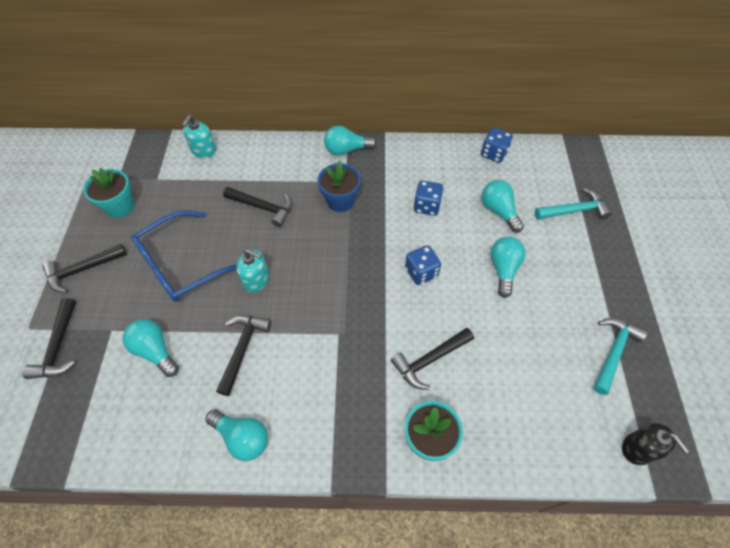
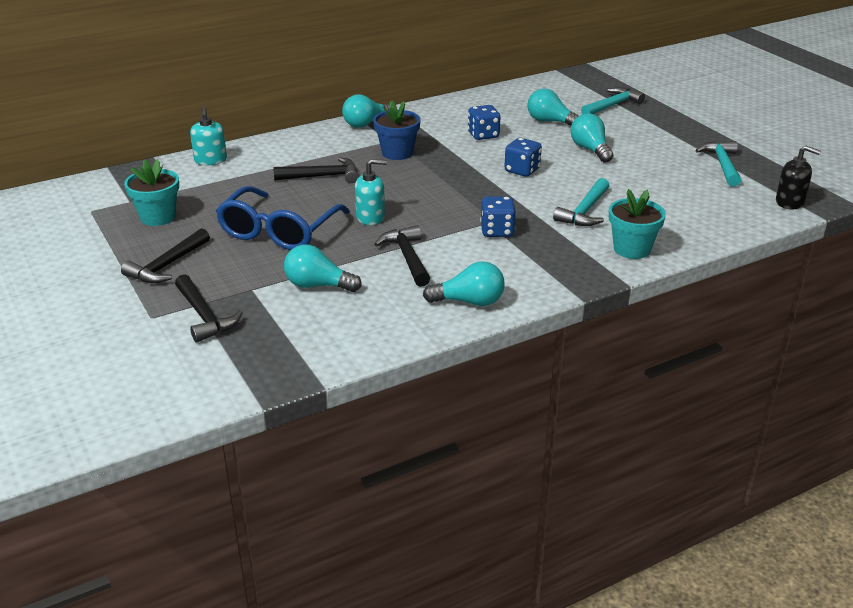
camera: 30 degrees left, 25 degrees down
black hammer [391,328,474,390] -> turquoise hammer [553,178,609,226]
blue dice [481,128,513,163] -> blue dice moved to [480,196,516,237]

